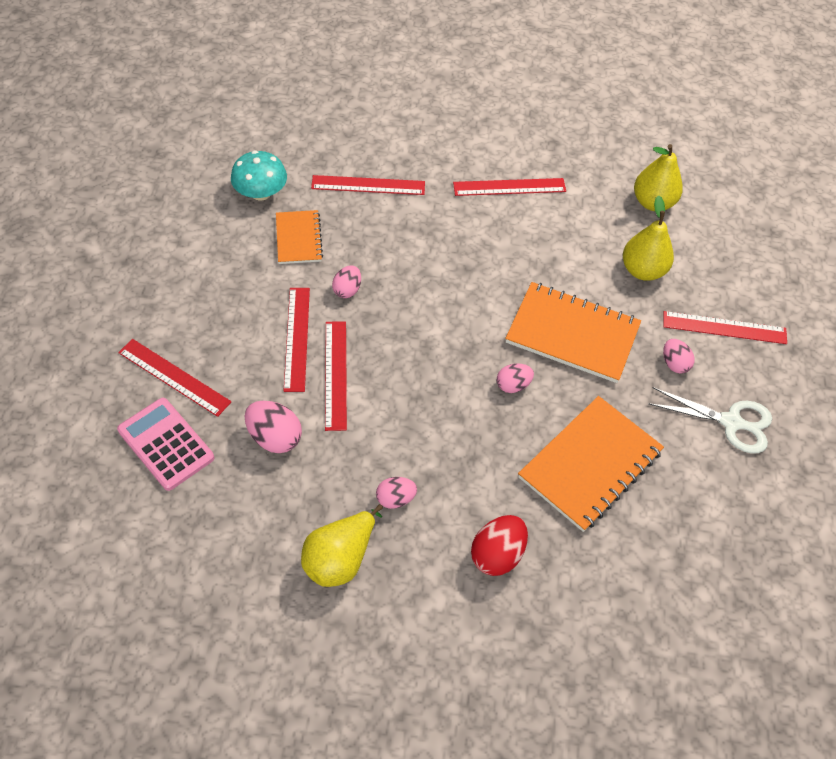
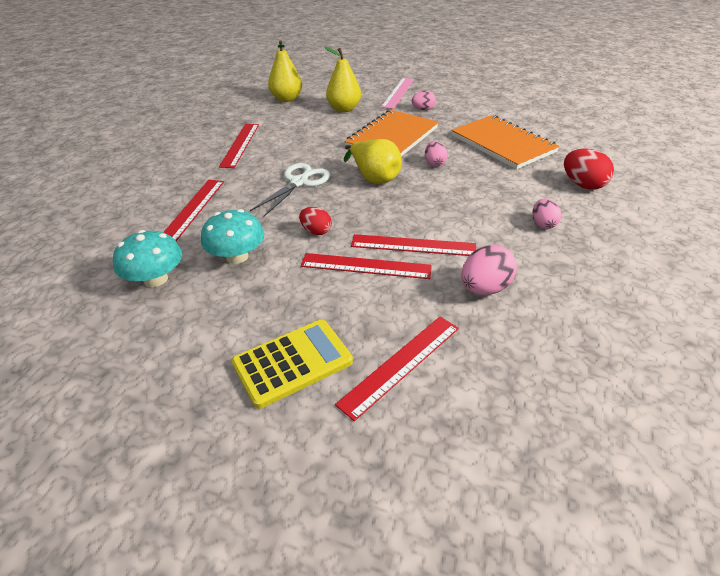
camera: 75 degrees left, 15 degrees down
pink calculator [117,398,214,491] -> none
orange notebook [276,210,323,264] -> turquoise mushroom [201,209,264,264]
yellow pear [301,504,383,587] -> yellow pear moved to [344,139,402,184]
pink egg [332,265,361,298] -> red egg [299,207,332,235]
white scissors [648,387,772,453] -> white scissors moved to [250,163,330,216]
red ruler [663,311,787,344] -> pink ruler [381,78,414,109]
none -> yellow calculator [231,319,353,409]

